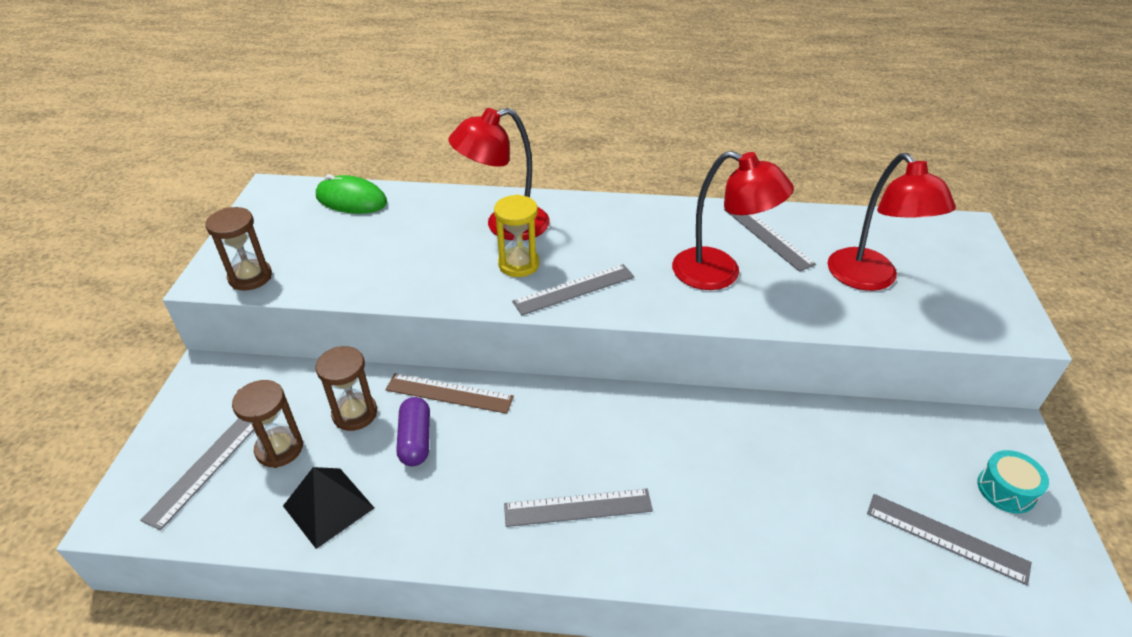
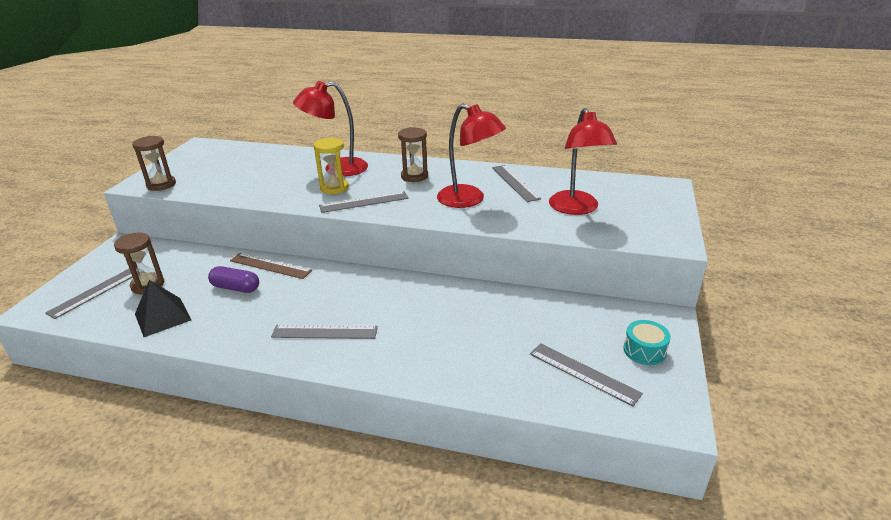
camera: 10 degrees right, 10 degrees down
green mouse [316,174,387,214] -> none
brown hourglass [316,346,377,431] -> brown hourglass moved to [398,127,428,182]
purple capsule [396,397,430,466] -> purple capsule turned 75 degrees counterclockwise [208,266,259,293]

